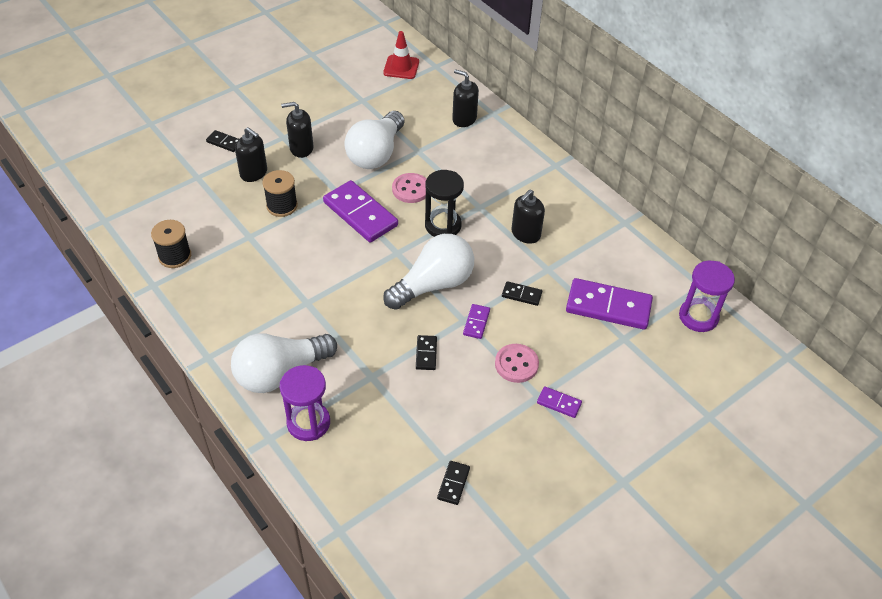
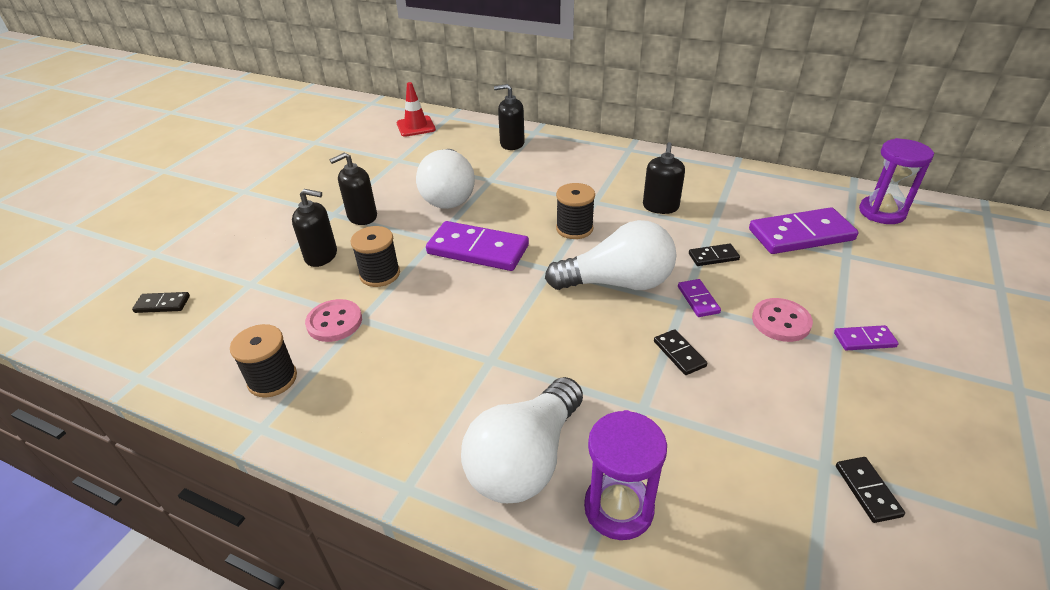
camera: 25 degrees left, 10 degrees down
black domino [206,130,239,152] -> black domino moved to [132,292,190,313]
white light bulb [383,234,474,310] -> white light bulb turned 60 degrees clockwise [545,220,677,290]
pink button [392,173,426,203] -> pink button moved to [305,299,362,342]
black hourglass [425,170,464,237] -> black spool [556,183,595,239]

